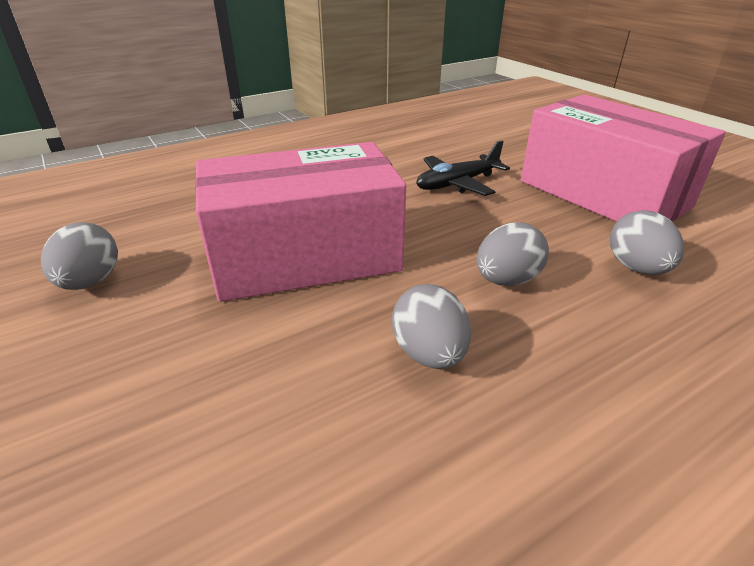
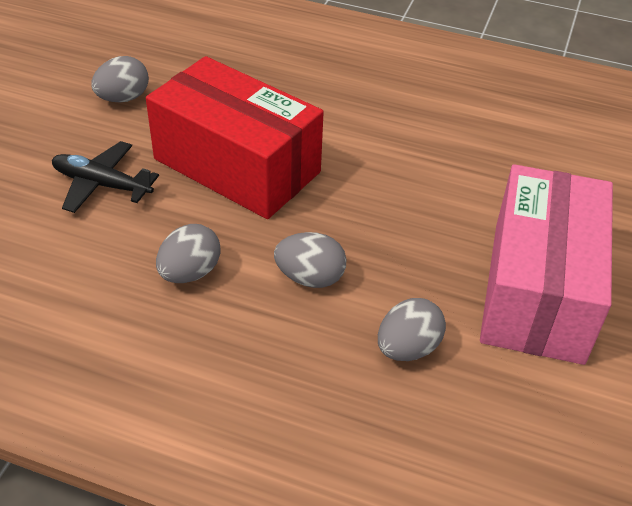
camera: 50 degrees right, 10 degrees up
pink box [195,142,406,302] -> red box [146,56,324,219]
black plane [416,140,510,196] -> black plane moved to [52,141,159,213]

